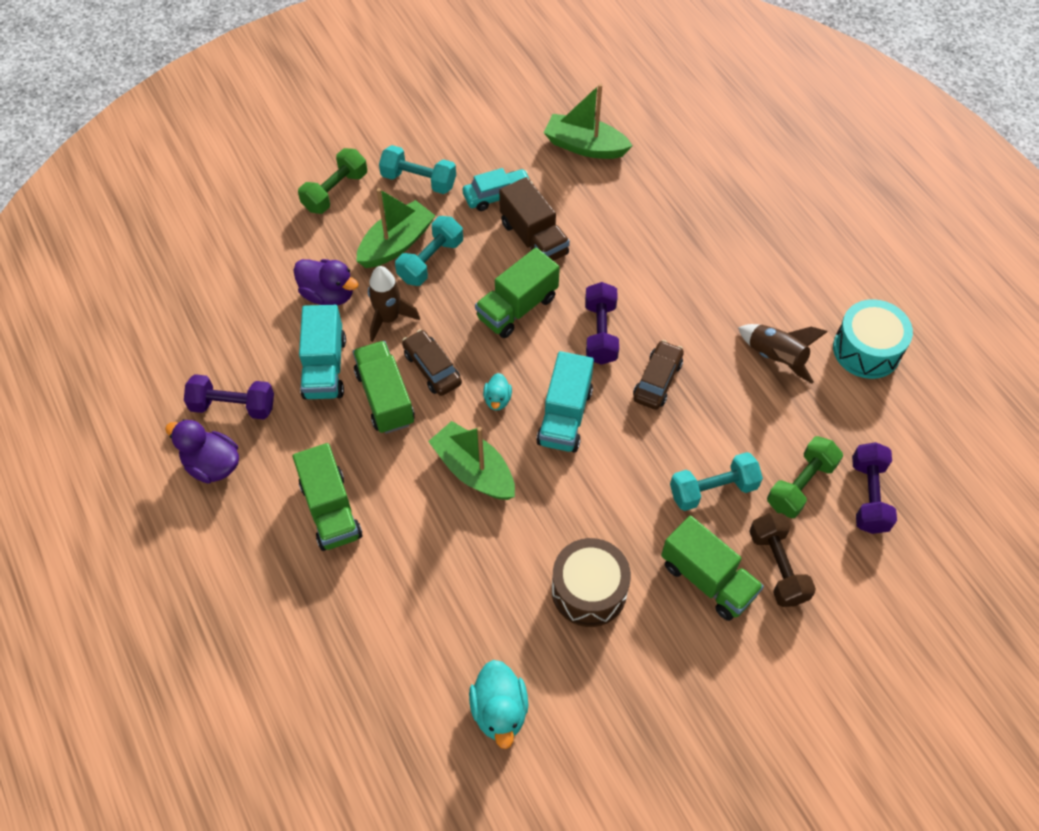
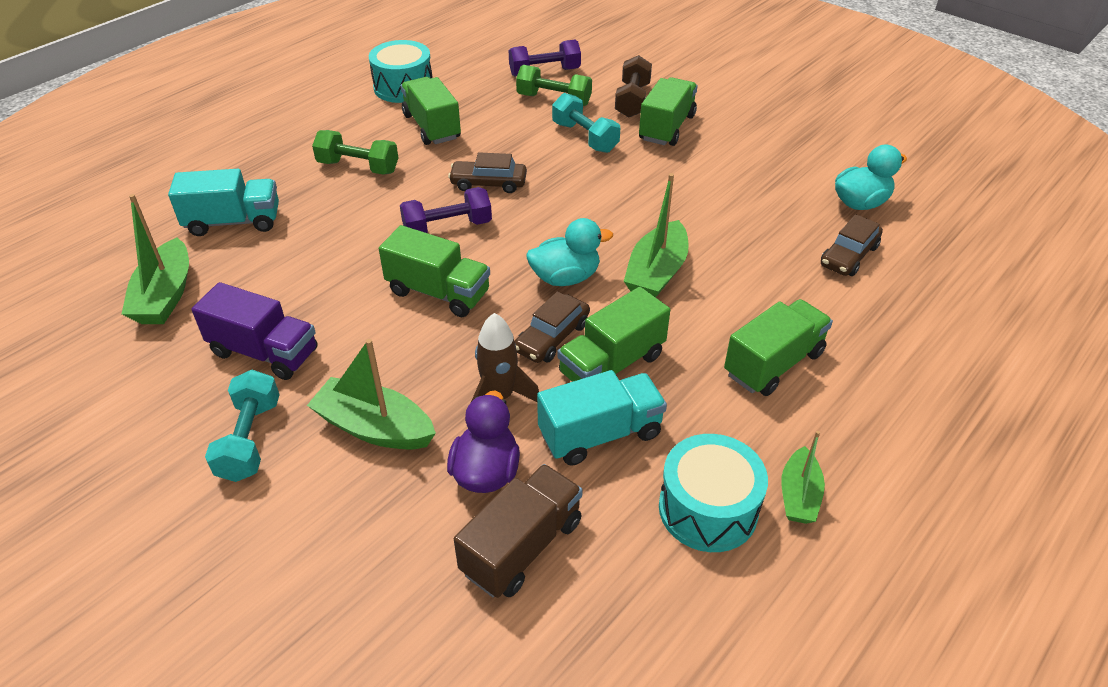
camera: 110 degrees left, 15 degrees down
purple duck [165,419,239,484] -> green boat [781,431,825,524]
purple dumbbell [184,374,274,420] -> turquoise drum [659,434,768,552]
green dumbbell [298,148,367,214] -> green dumbbell moved to [312,130,398,175]
turquoise dumbbell [395,216,463,286] -> none
turquoise car [462,168,533,211] -> purple truck [191,282,317,380]
turquoise duck [483,373,512,411] -> turquoise duck [526,218,613,286], size x1.75
brown truck [499,177,570,261] -> brown truck moved to [454,464,583,598]
turquoise truck [536,351,594,453] -> turquoise truck moved to [168,169,279,236]
brown drum [552,538,631,627] -> none
brown rocket [738,324,828,384] -> green truck [401,77,461,145]
brown dumbbell [749,513,816,607] -> brown dumbbell turned 45 degrees counterclockwise [615,55,652,118]
none -> brown car [821,214,883,276]

